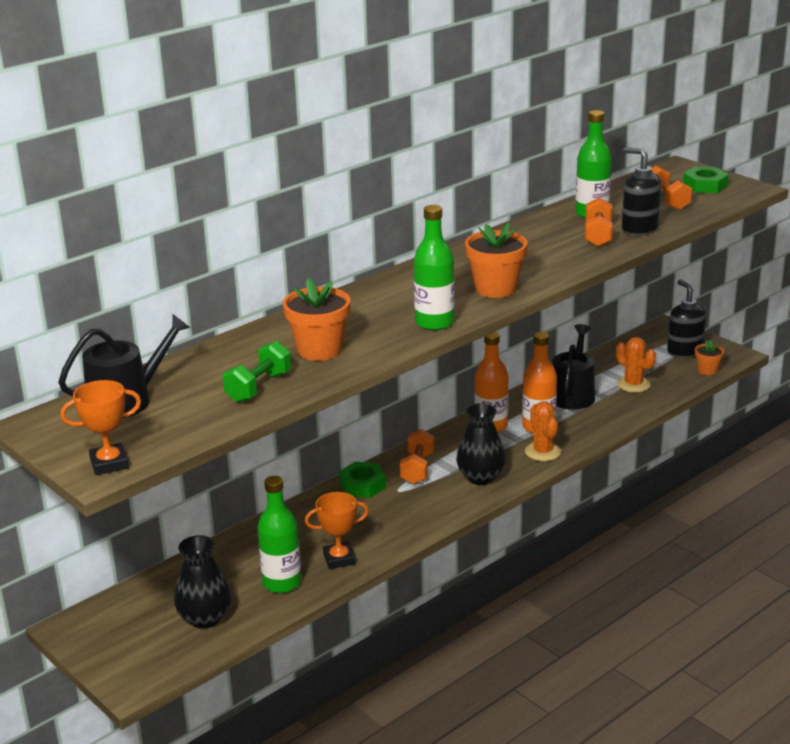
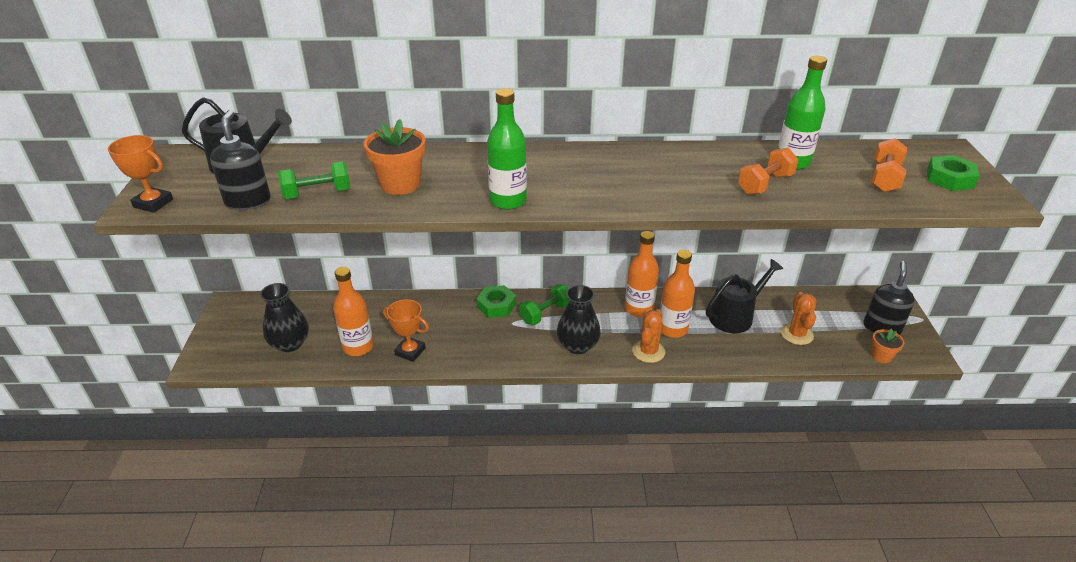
camera: 40 degrees right, 10 degrees up
green bottle [257,476,301,593] -> orange bottle [333,267,374,356]
orange dumbbell [400,429,434,484] -> green dumbbell [520,284,569,325]
orange flower pot [465,223,527,298] -> none
black soap dispenser [622,147,661,236] -> black soap dispenser moved to [210,110,271,210]

